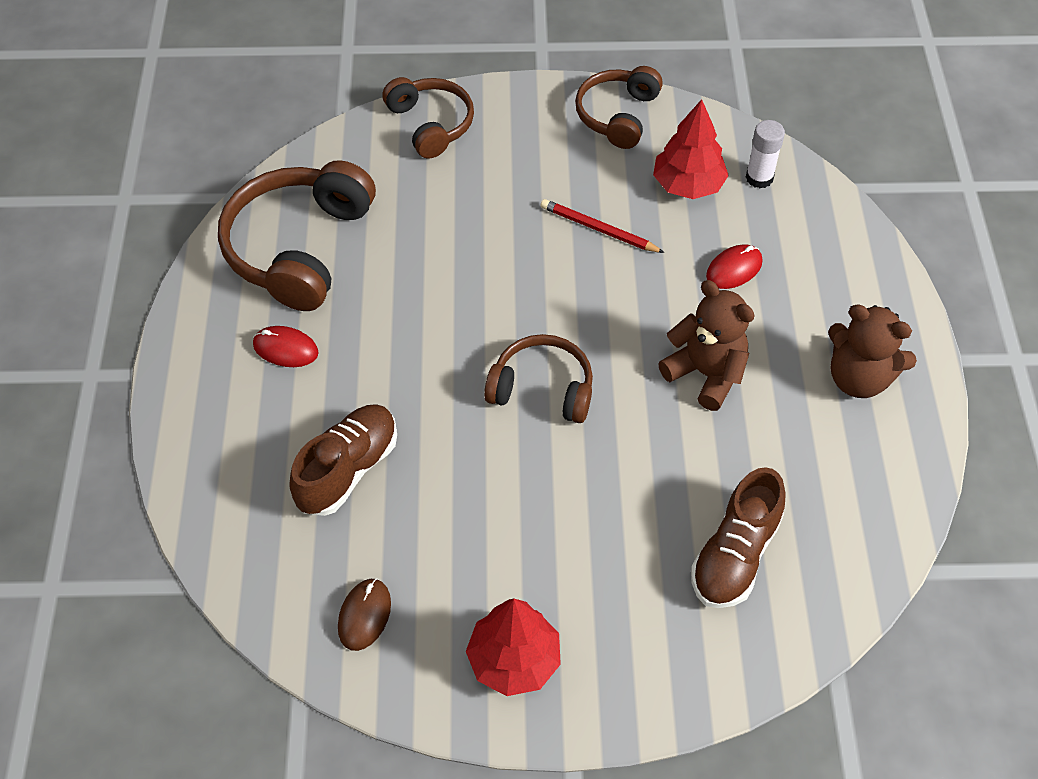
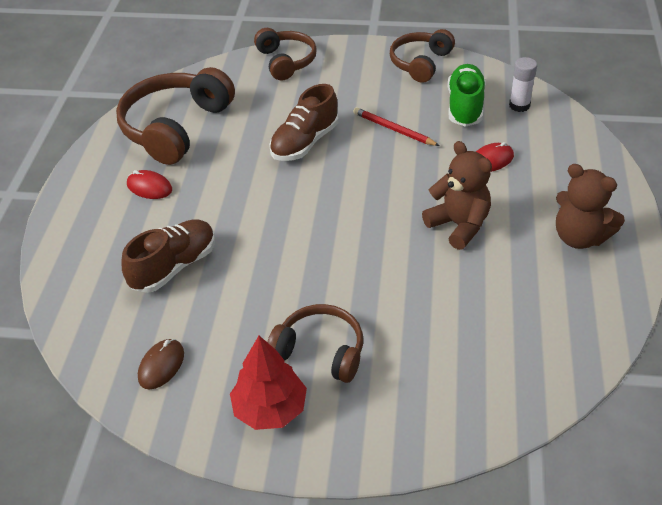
camera: 10 degrees right, 10 degrees down
brown headphones [484,334,593,423] -> brown headphones moved to [267,304,363,383]
red tree [653,99,729,199] -> green shoe [447,64,486,127]
brown shoe [691,467,786,608] -> brown shoe moved to [269,84,338,161]

